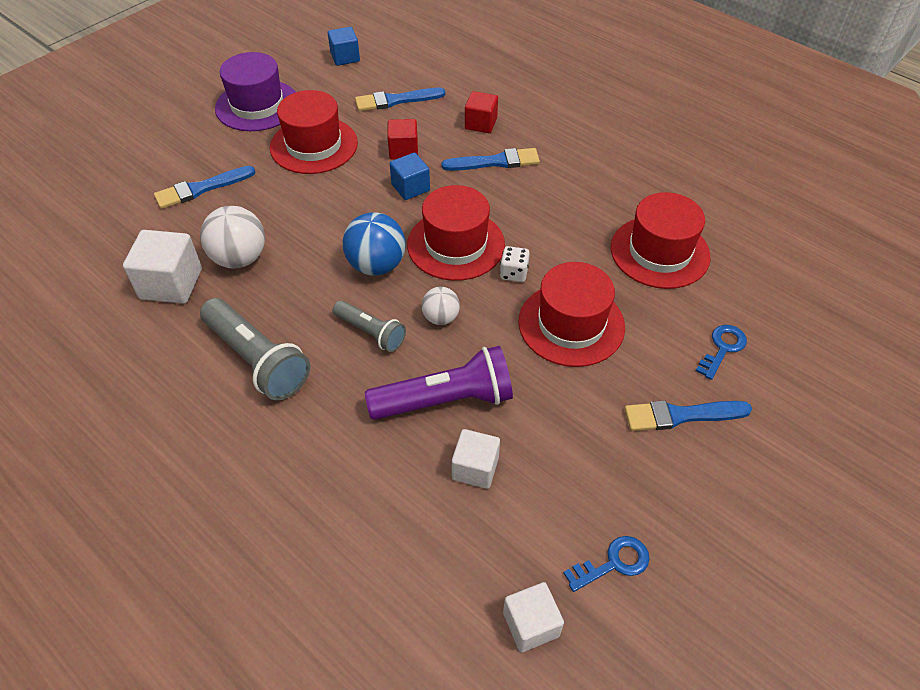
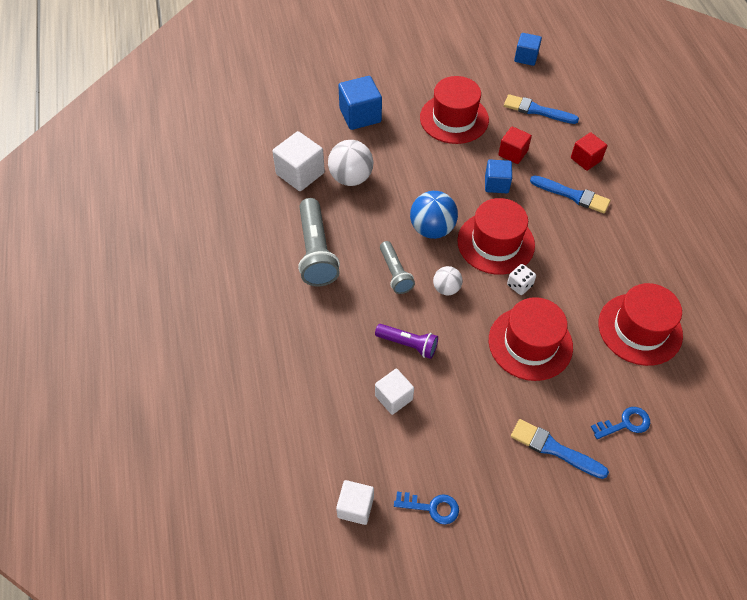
camera: 35 degrees right, 5 degrees up
blue brush [154,166,255,209] -> blue cube [338,76,382,130]
purple hat [215,52,296,131] -> none
purple flashlight [365,346,513,420] -> purple flashlight [375,324,438,359], size x0.59

